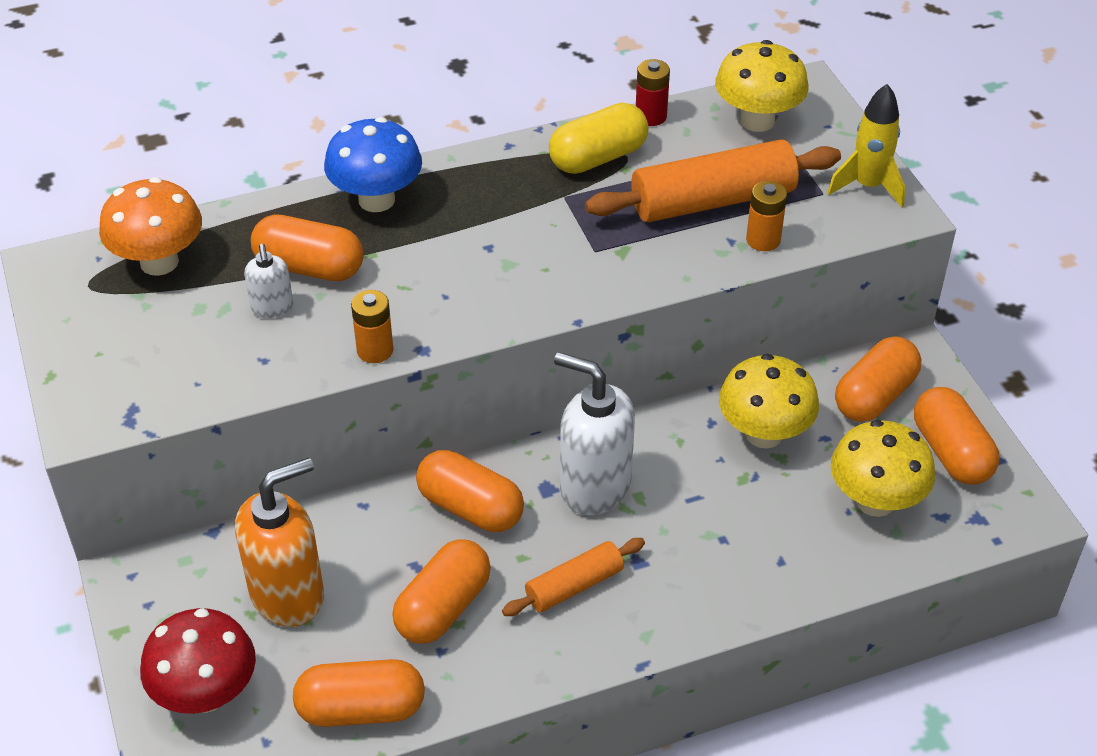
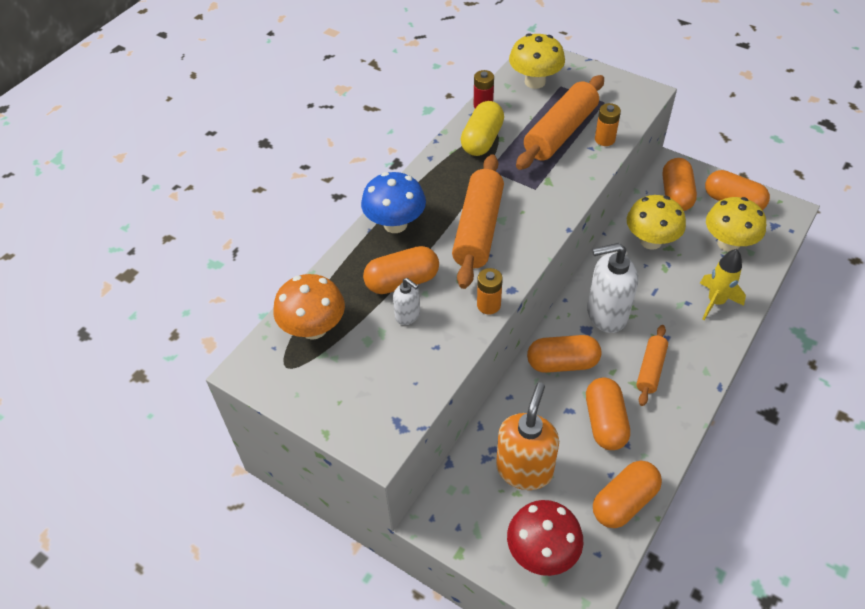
camera: 35 degrees left, 5 degrees up
yellow rocket [827,84,905,207] -> yellow rocket moved to [700,249,746,320]
none -> orange rolling pin [452,154,504,289]

